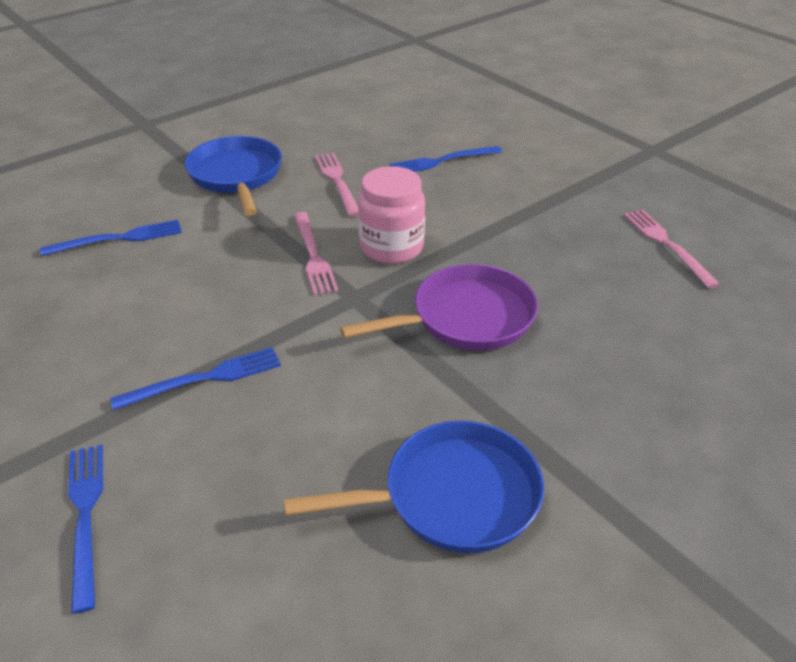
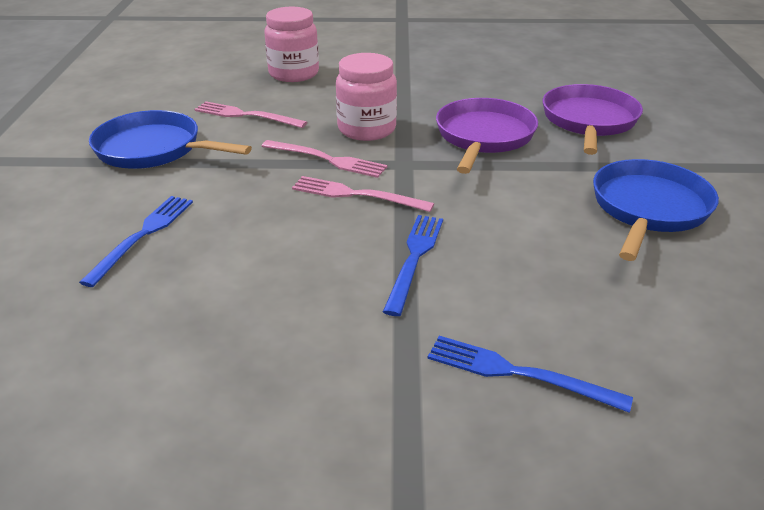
camera: 50 degrees left, 5 degrees down
blue fork [389,146,502,172] -> pink jar [264,7,319,82]
pink fork [624,210,720,288] -> pink fork moved to [292,176,434,212]
none -> purple pan [543,84,643,155]

